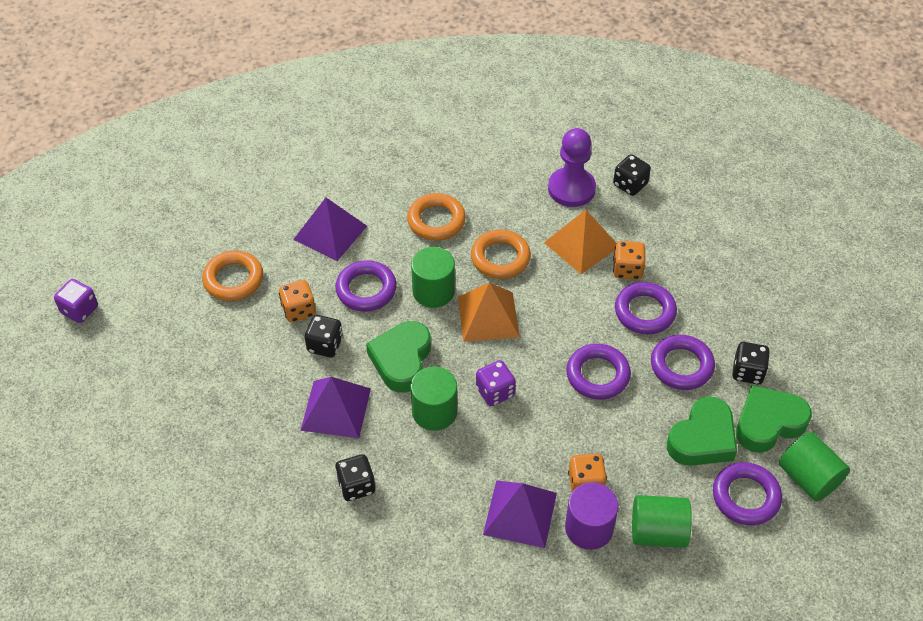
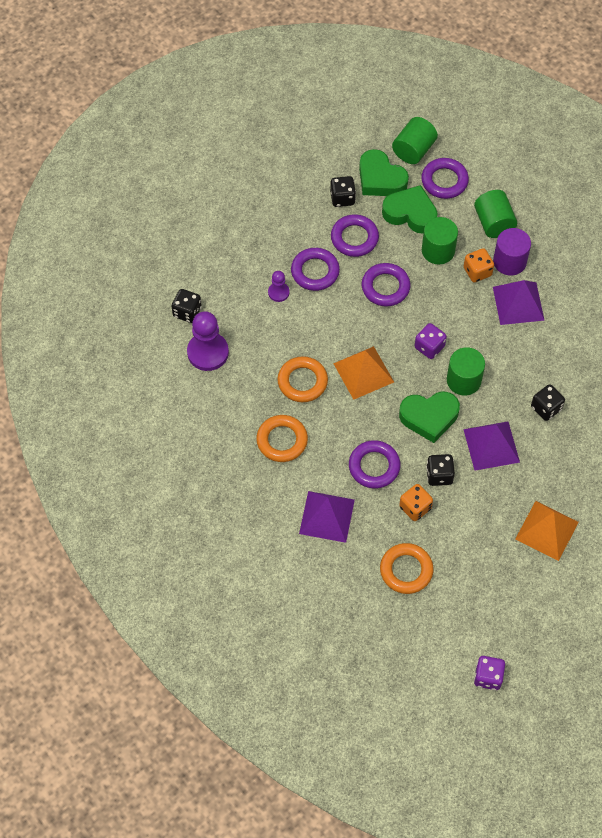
camera: 110 degrees left, 10 degrees up
green cylinder [411,247,455,308] -> green cylinder moved to [422,217,458,265]
orange pyramid [544,210,616,274] -> orange pyramid moved to [515,501,579,561]
orange dice [613,241,645,280] -> purple pawn [268,271,290,302]

